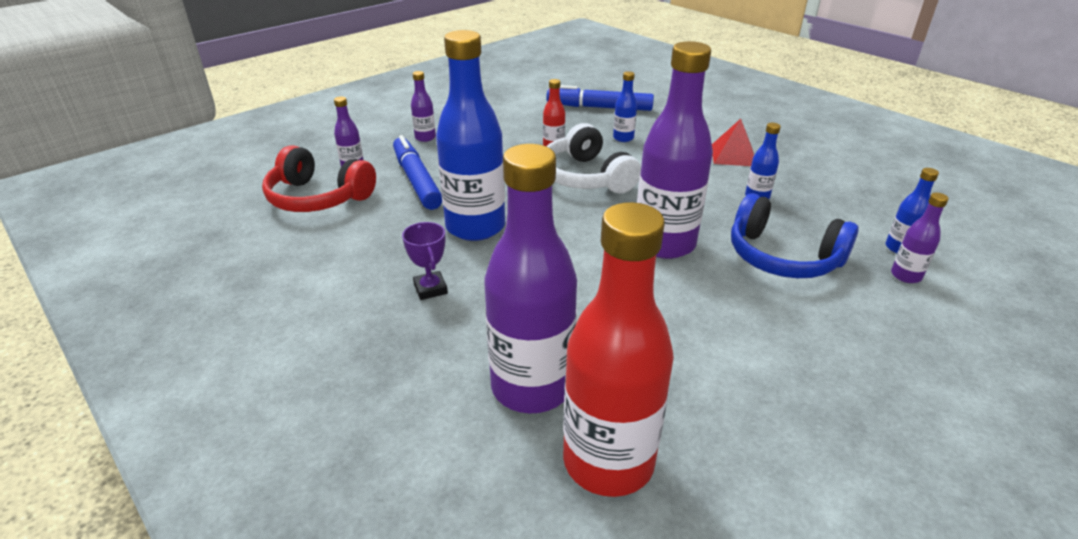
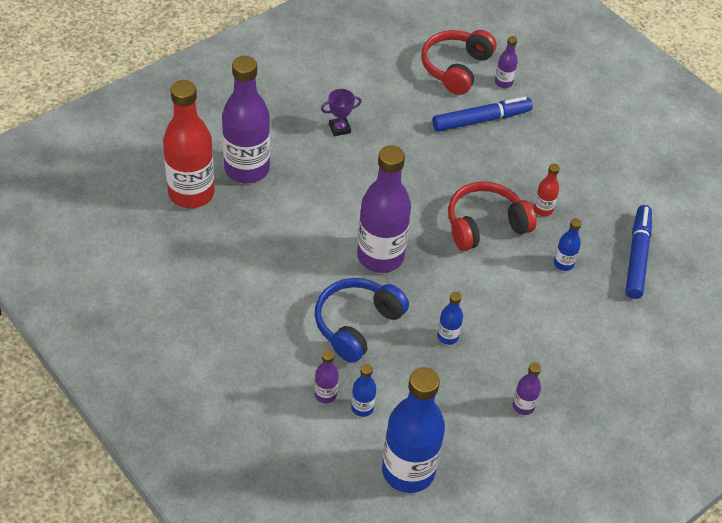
camera: 90 degrees right, 15 degrees up
purple bottle [411,71,436,142] -> purple bottle moved to [513,363,541,415]
blue bottle [436,30,505,241] -> blue bottle moved to [382,367,445,493]
white headphones [546,123,641,194] -> red headphones [448,181,537,251]
red pyramid [712,119,754,166] -> none

